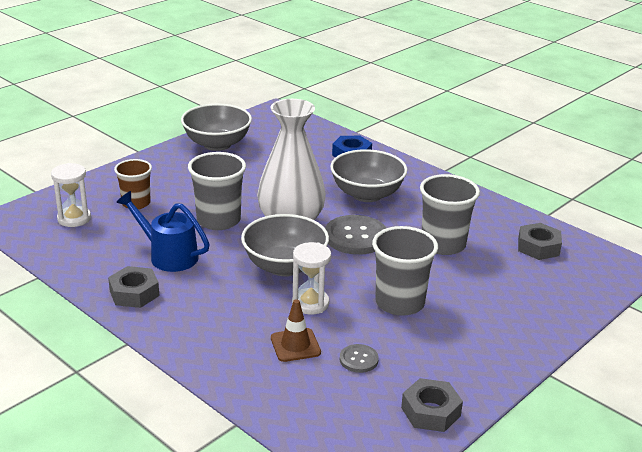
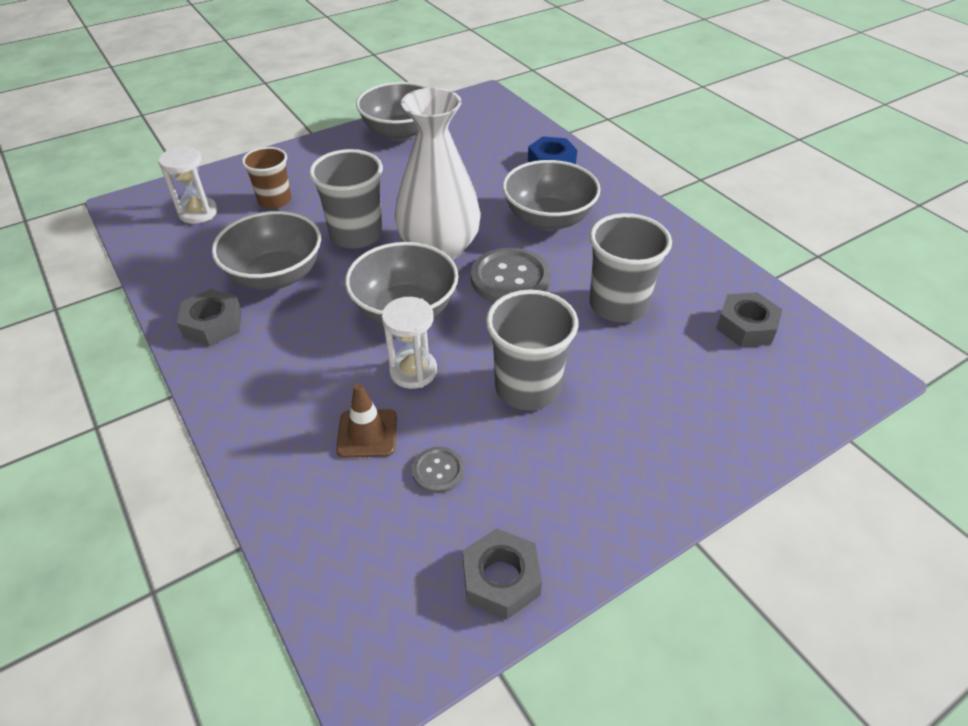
camera: 15 degrees right, 15 degrees up
blue watering can [116,191,210,272] -> grey bowl [212,211,321,290]

